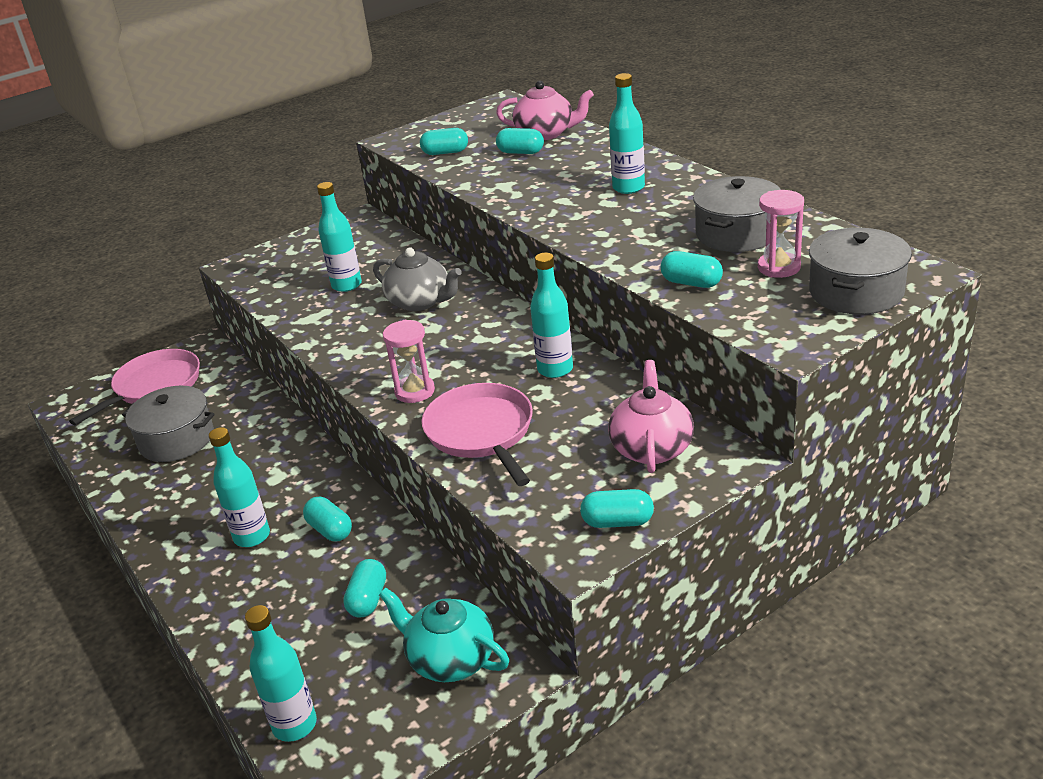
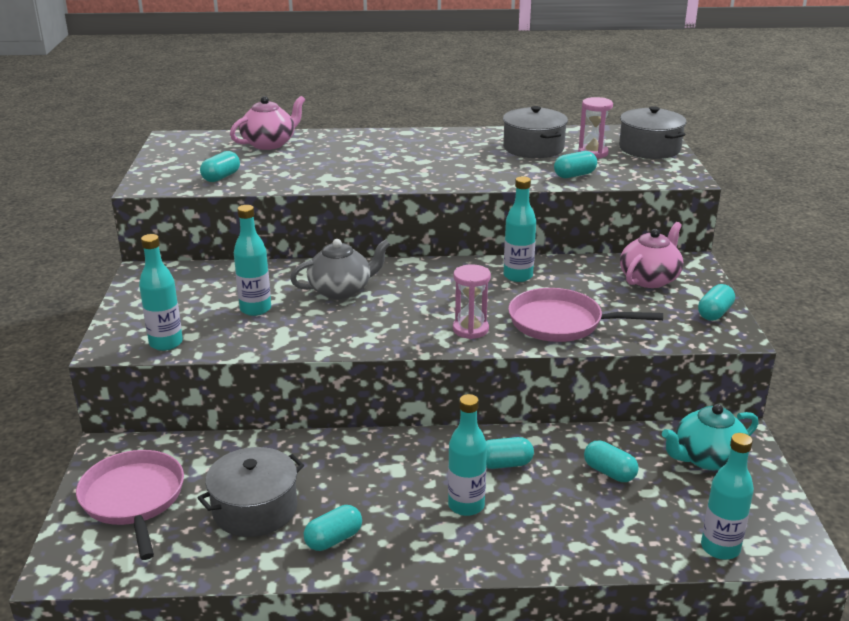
camera: 60 degrees left, 5 degrees down
turquoise capsule [496,128,544,154] -> turquoise capsule moved to [304,505,362,551]
pink teapot [608,360,694,473] -> pink teapot turned 90 degrees clockwise [620,222,683,288]
turquoise bottle [609,73,645,194] -> turquoise bottle moved to [139,234,183,351]

